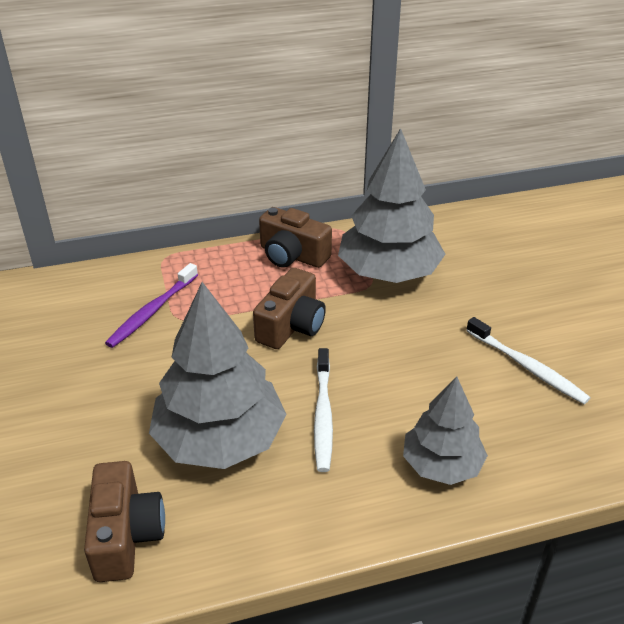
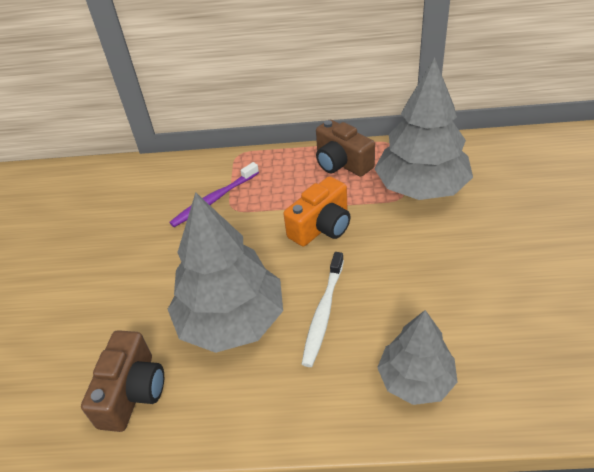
camera: 20 degrees right, 5 degrees up
brown camera [253,268,326,349] -> orange camera [283,176,351,247]
white toothbrush [466,317,590,404] -> none

